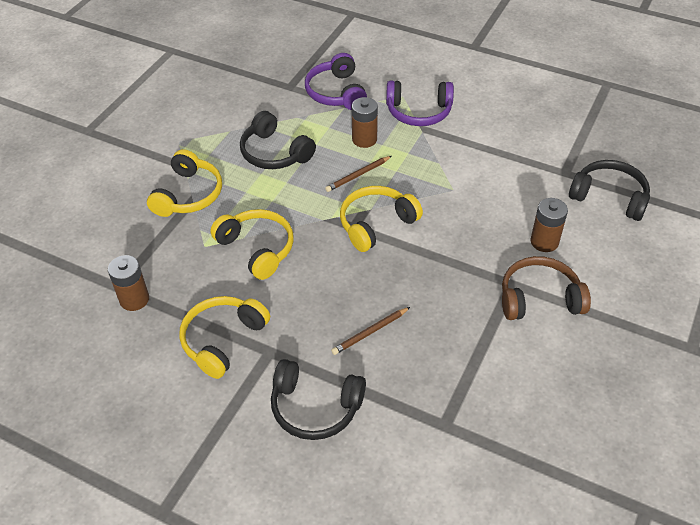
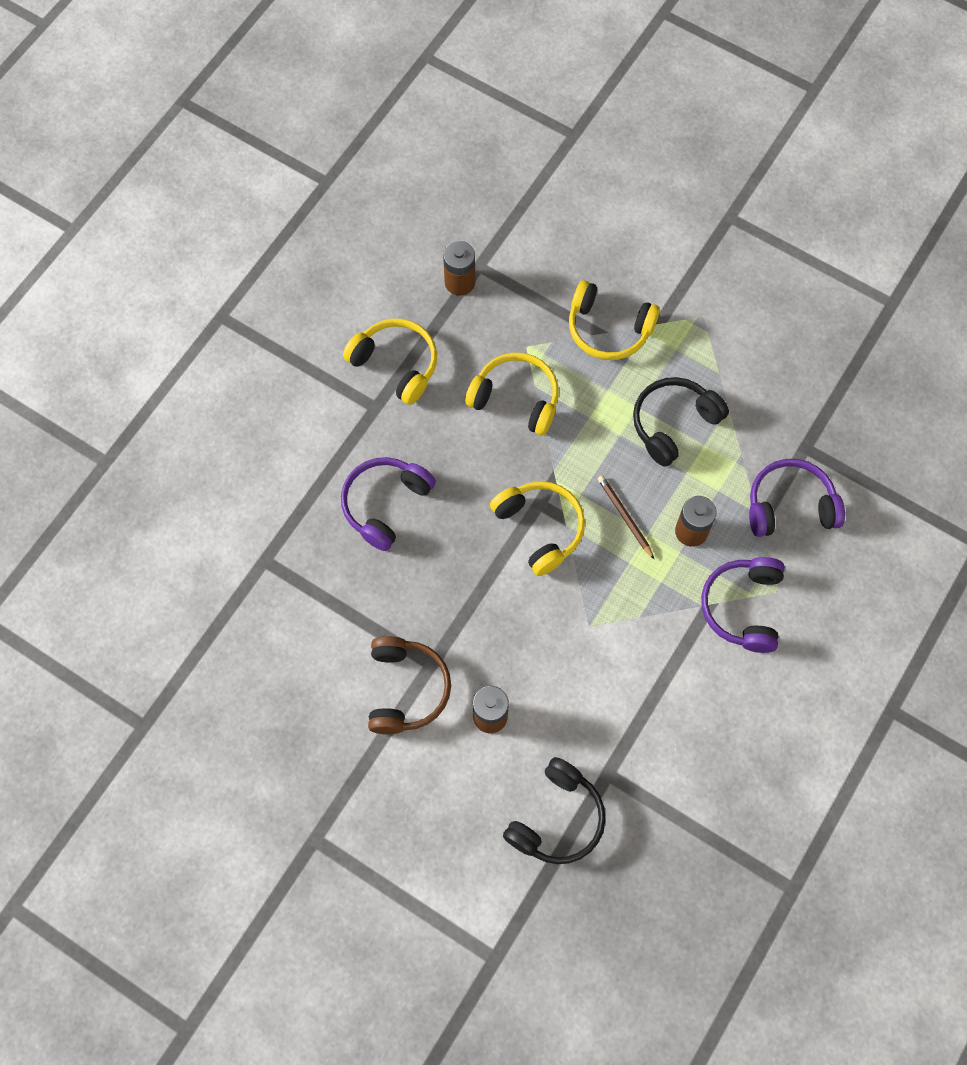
camera: 95 degrees right, 20 degrees up
yellow headphones [210,209,294,280] -> yellow headphones turned 120 degrees counterclockwise [465,353,559,436]
black headphones [271,359,366,440] -> none
brown pencil [331,307,410,355] -> purple headphones [341,457,436,551]

